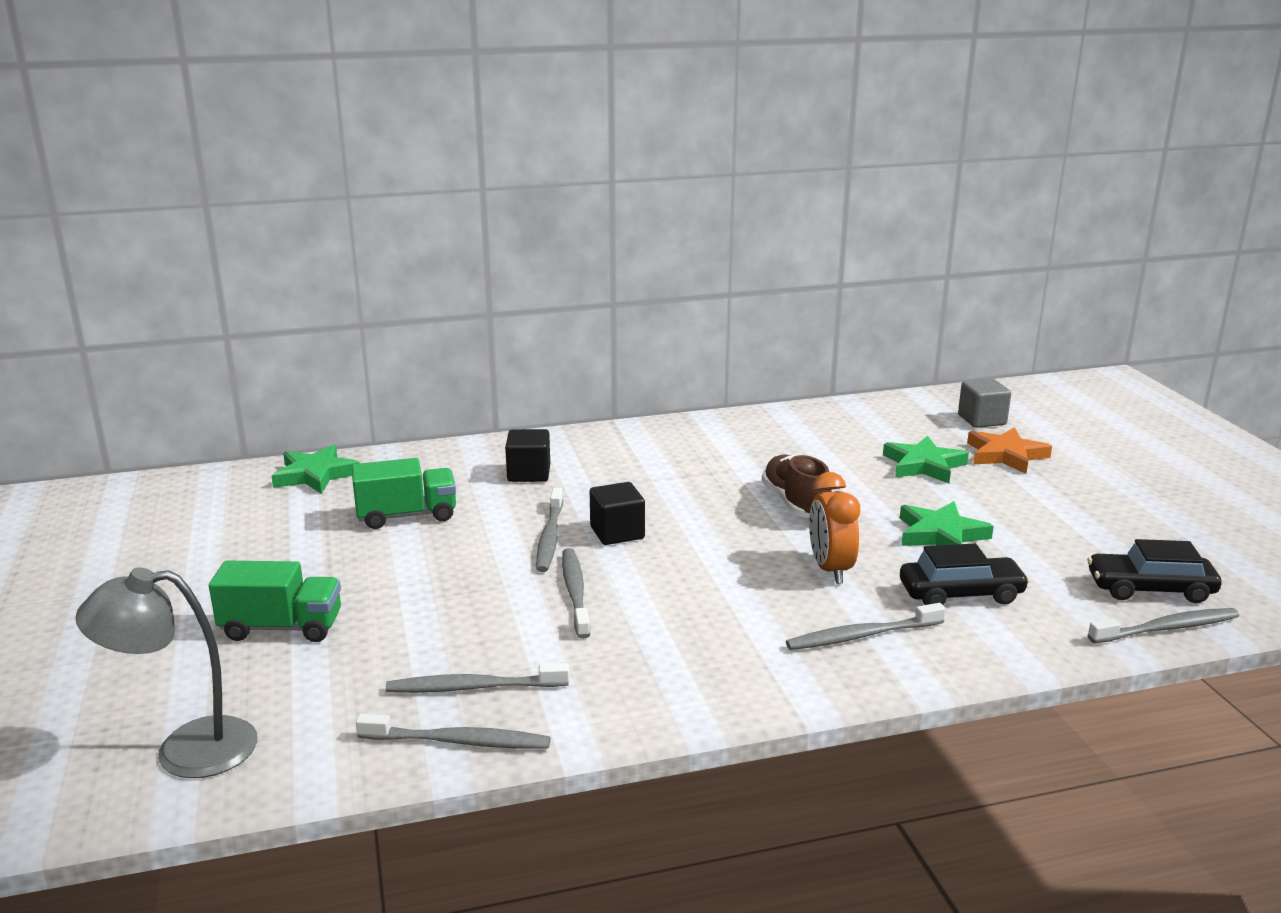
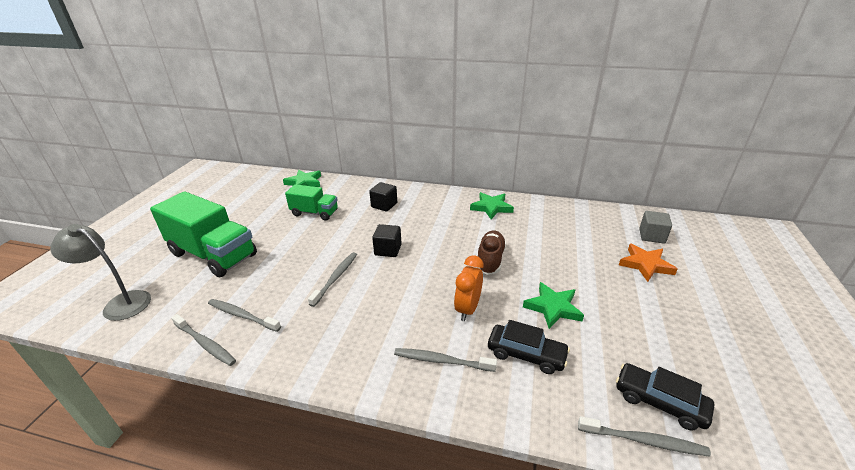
camera: 30 degrees right, 10 degrees up
green truck [209,561,341,642] -> green truck [150,191,257,277], size x1.79
grey toothbrush [536,488,563,572] -> none
green star [883,436,969,483] -> green star moved to [470,192,514,219]

